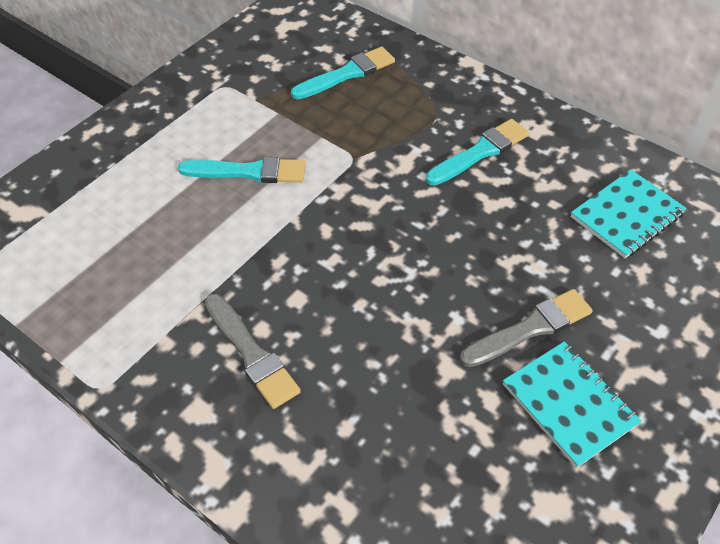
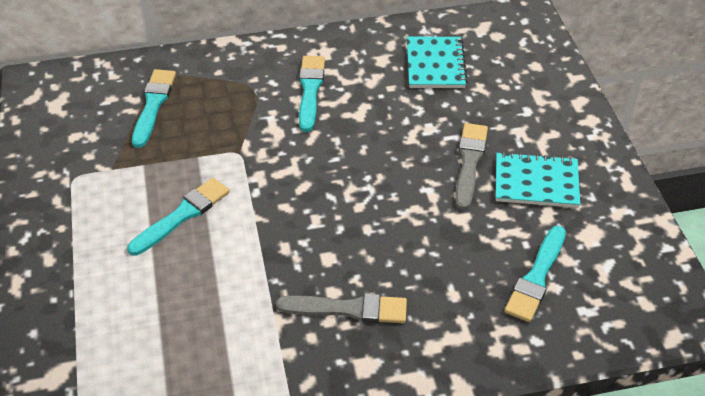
camera: 50 degrees left, 5 degrees down
none -> turquoise brush [504,226,566,322]

